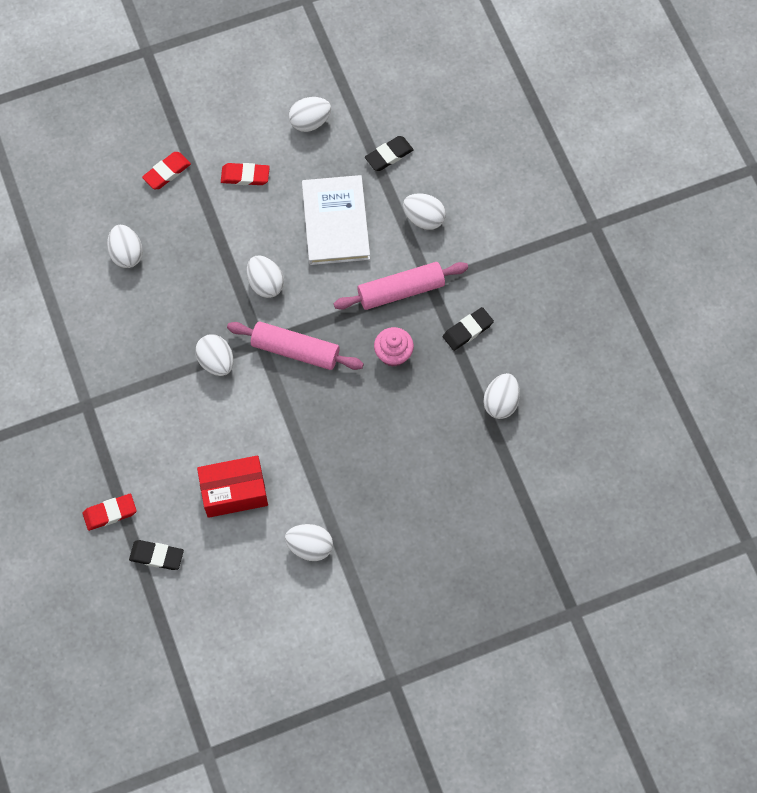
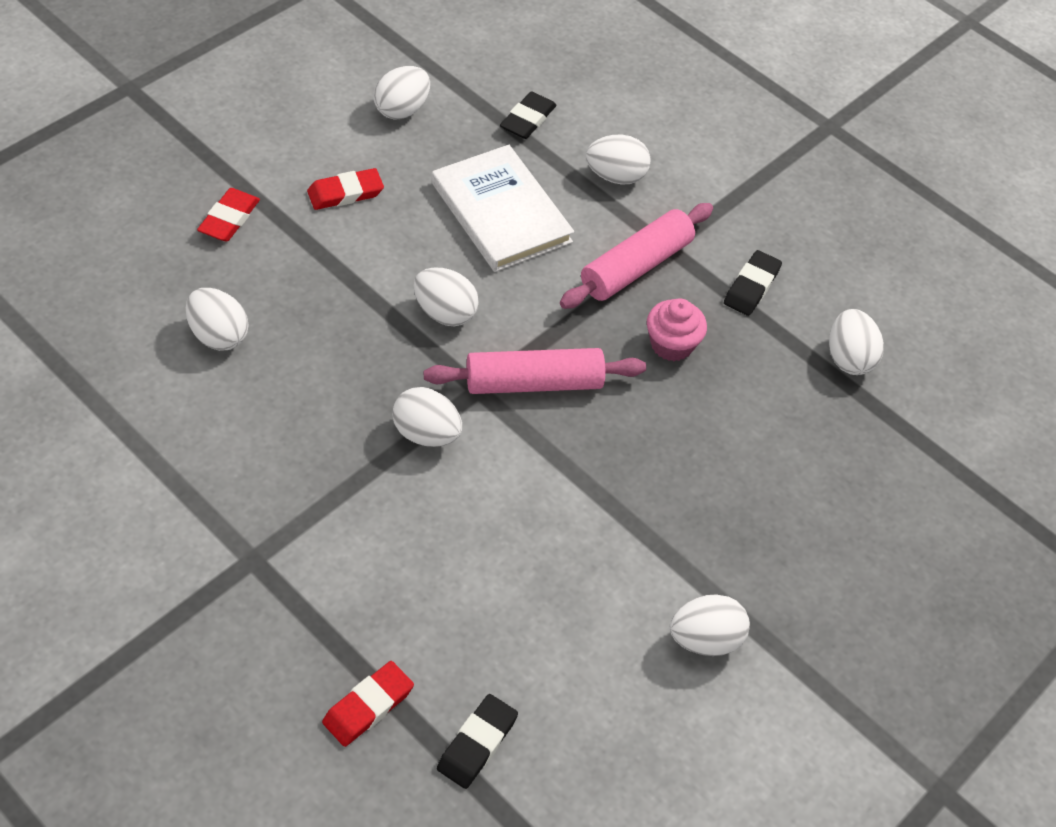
camera: 30 degrees left, 15 degrees down
black eraser [129,540,184,570] -> black eraser turned 45 degrees counterclockwise [437,694,518,789]
red box [197,455,268,518] -> none

